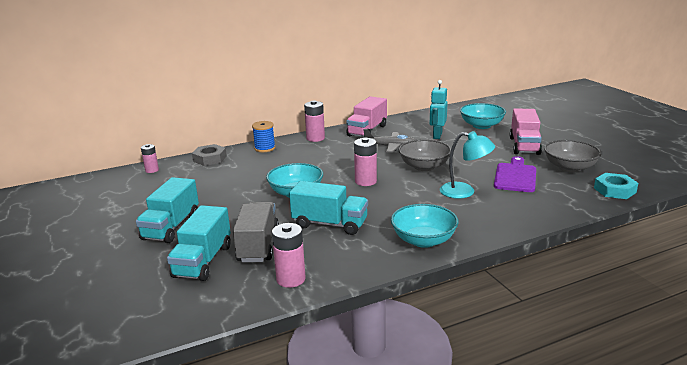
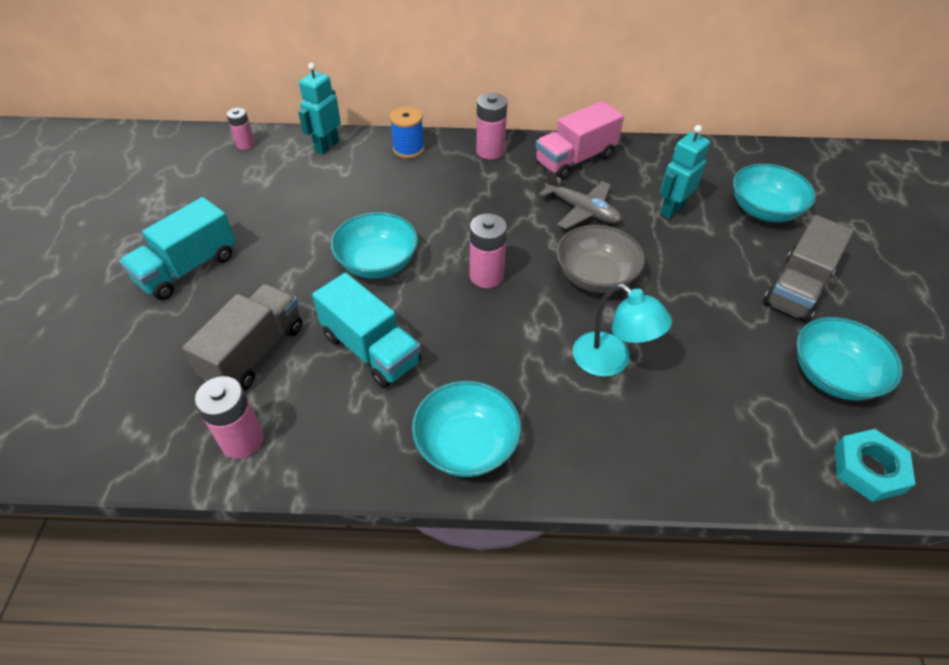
camera: 25 degrees right, 25 degrees up
turquoise truck [167,205,231,281] -> none
grey nut [192,144,227,166] -> turquoise robot [298,63,341,154]
purple cutting board [494,156,536,192] -> none
pink truck [510,108,542,155] -> grey truck [763,215,854,322]
grey bowl [544,140,601,172] -> turquoise bowl [796,317,903,400]

